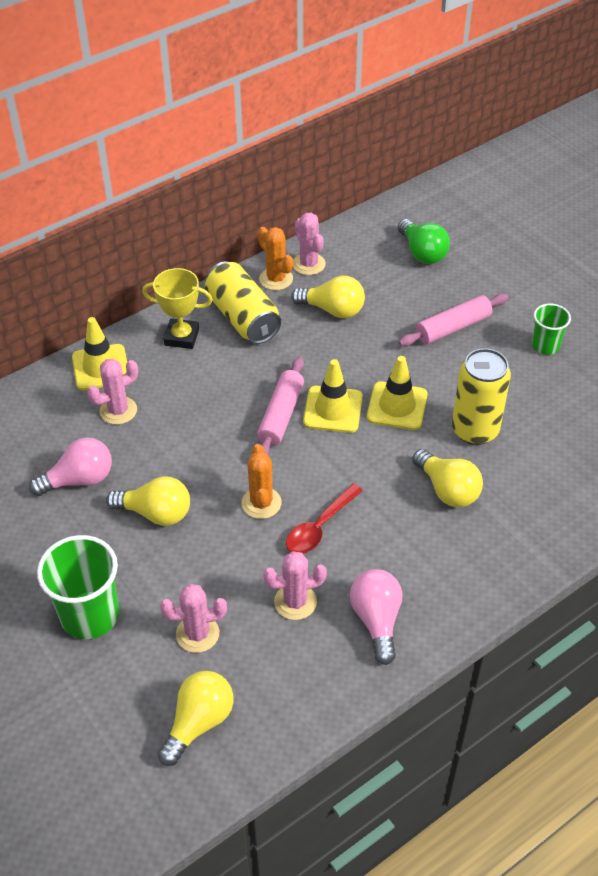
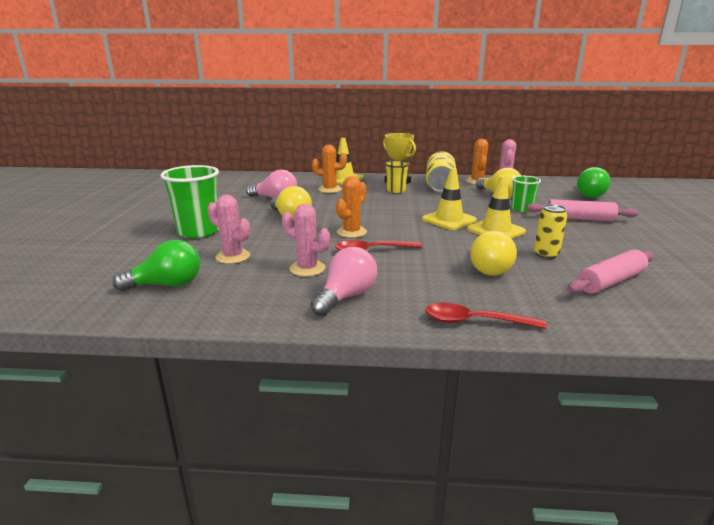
camera: 40 degrees right, 25 degrees down
pink cactus [87,359,138,425] -> orange cactus [312,145,347,193]
yellow light bulb [158,671,233,766] -> green light bulb [112,240,200,291]
pink rolling pin [257,357,304,456] -> pink rolling pin moved to [567,249,654,294]
yellow can [452,348,511,445] -> yellow can [534,204,567,259], size x0.58
green cup [532,303,571,355] -> green cup moved to [511,176,541,212]
none -> yellow cup [385,160,410,193]
none -> red spoon [425,303,547,329]

